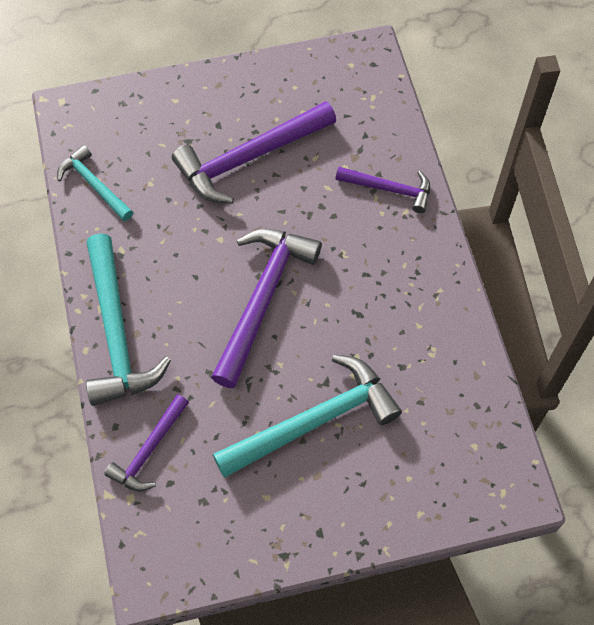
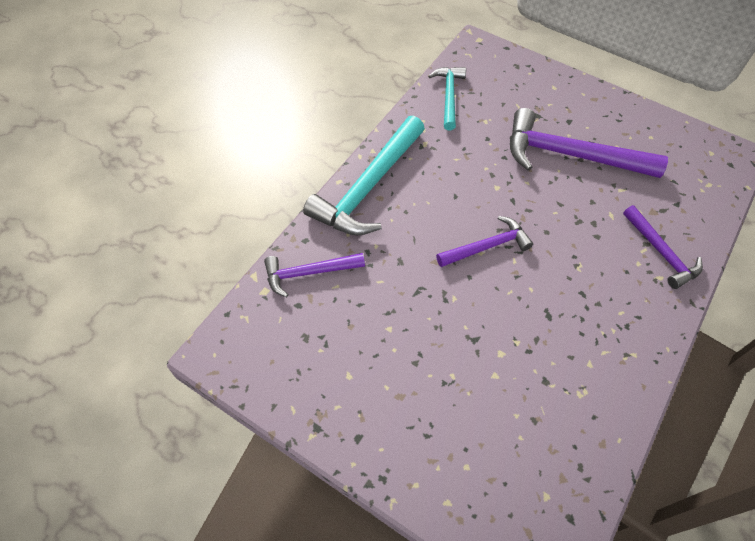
camera: 45 degrees right, 5 degrees down
purple hammer [211,229,322,388] -> purple hammer [436,216,533,267], size x0.57
turquoise hammer [213,355,402,478] -> none

